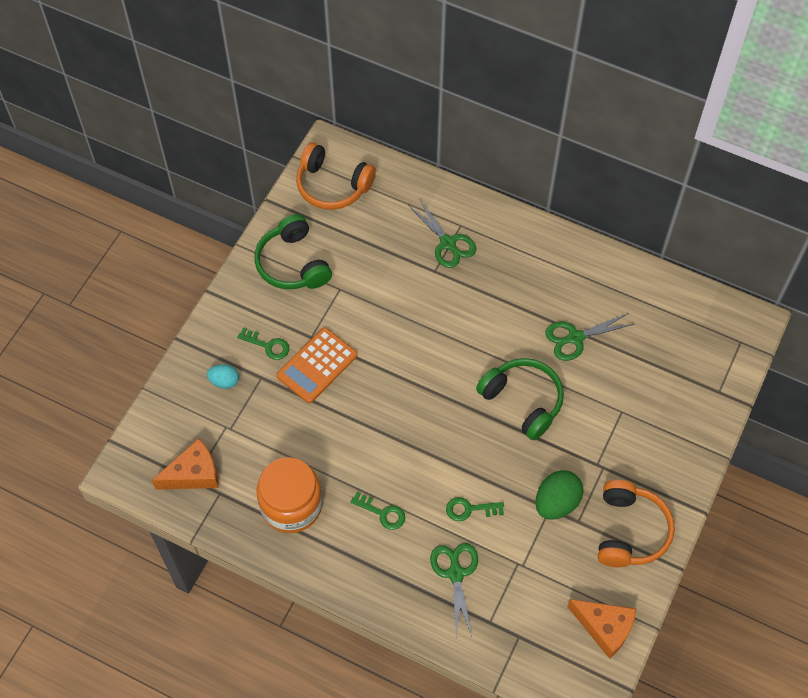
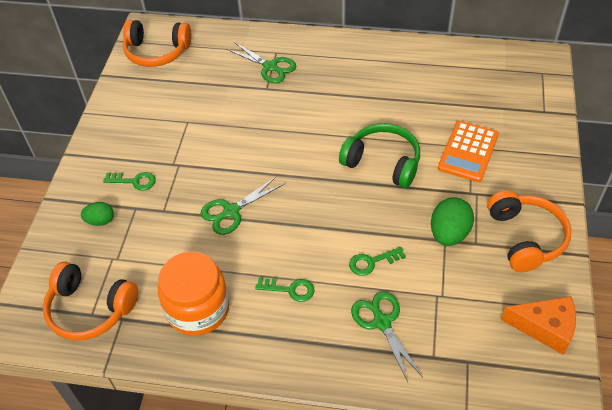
camera: 15 degrees left, 10 degrees down
orange cheese [152,438,218,489] -> orange headphones [43,261,138,341]
turquoise egg [207,364,239,389] -> green egg [81,202,114,226]
green headphones [254,214,332,289] -> none
orange calculator [276,327,358,403] -> orange calculator moved to [438,121,499,182]
green scissors [545,313,634,361] -> green scissors moved to [200,176,284,235]

